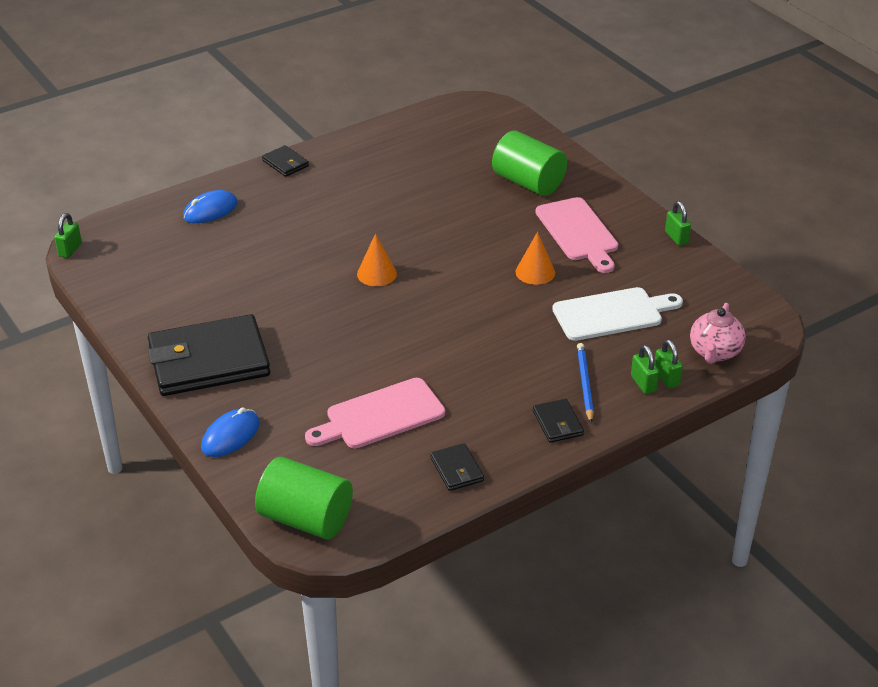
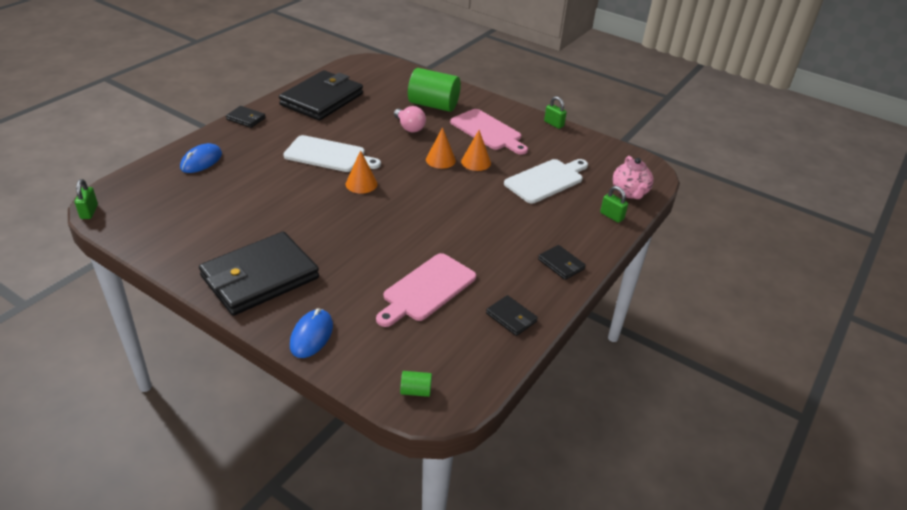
camera: 25 degrees left, 0 degrees up
green cylinder [255,457,353,540] -> green cylinder [400,371,432,397], size x0.42
blue pencil [577,343,594,423] -> none
green padlock [631,345,659,394] -> none
none -> black wallet [279,70,363,121]
none -> white cutting board [283,135,381,172]
none -> pink light bulb [394,106,426,132]
none -> orange cone [426,127,456,169]

